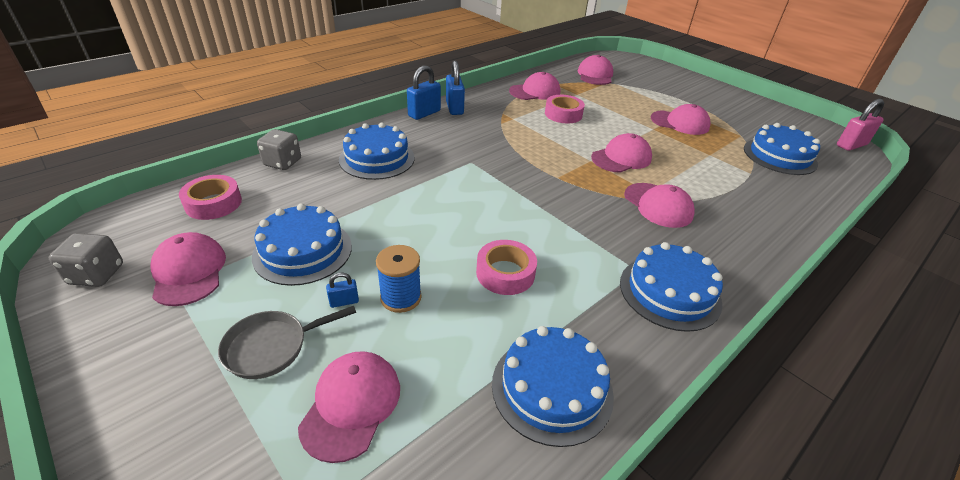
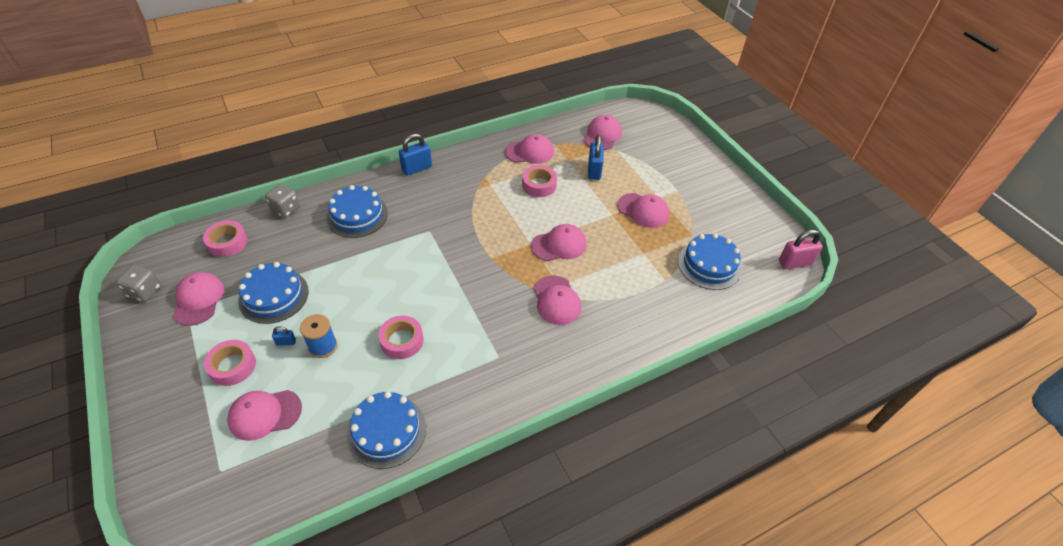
camera: 15 degrees right, 10 degrees up
grey pan [218,306,356,379] -> pink tape [204,340,256,386]
pink cap [298,351,400,463] -> pink cap turned 135 degrees counterclockwise [227,390,302,441]
blue padlock [446,60,465,115] -> blue padlock moved to [588,135,603,180]
blue cake [620,242,723,332] -> none

